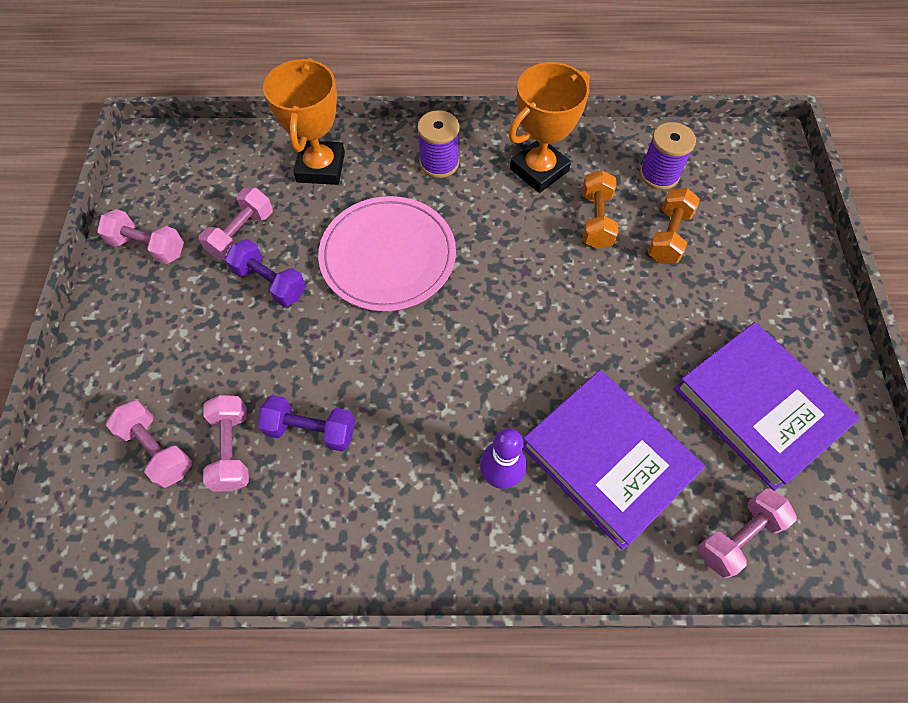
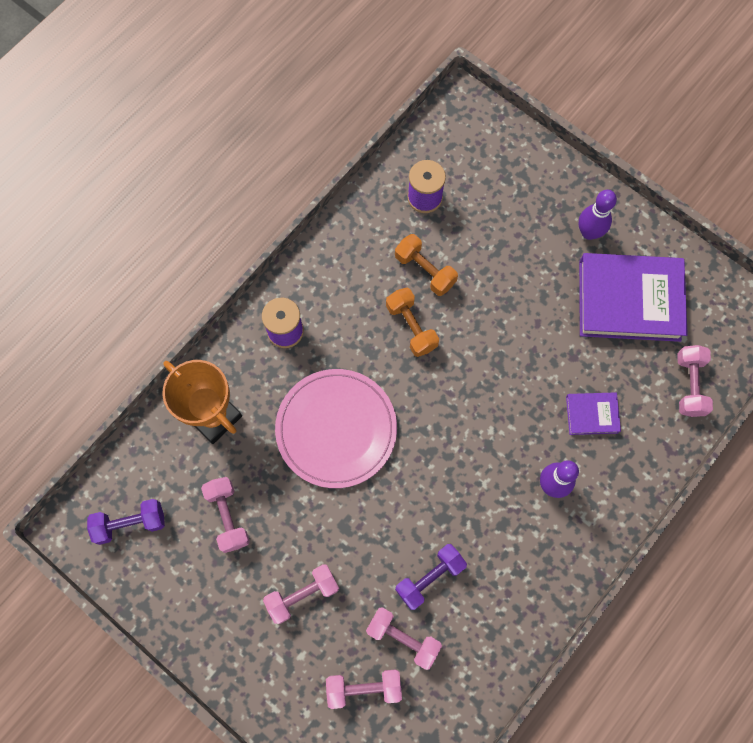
camera: 50 degrees left, 10 degrees up
pink dumbbell [97,209,184,265] -> pink dumbbell moved to [263,564,339,624]
purple dumbbell [225,239,306,307] -> purple dumbbell moved to [87,499,165,545]
orange trophy [508,62,590,193] -> none
purple book [523,370,705,550] -> purple book [566,392,621,435], size x0.47
orange dumbbell [648,188,700,264] -> orange dumbbell moved to [386,288,439,357]
none -> purple bowling pin [578,190,617,240]

